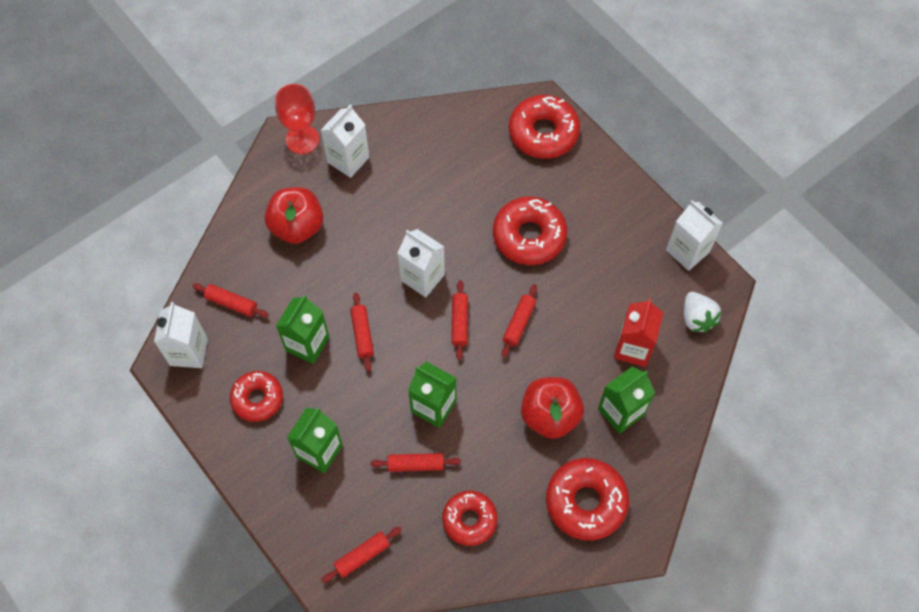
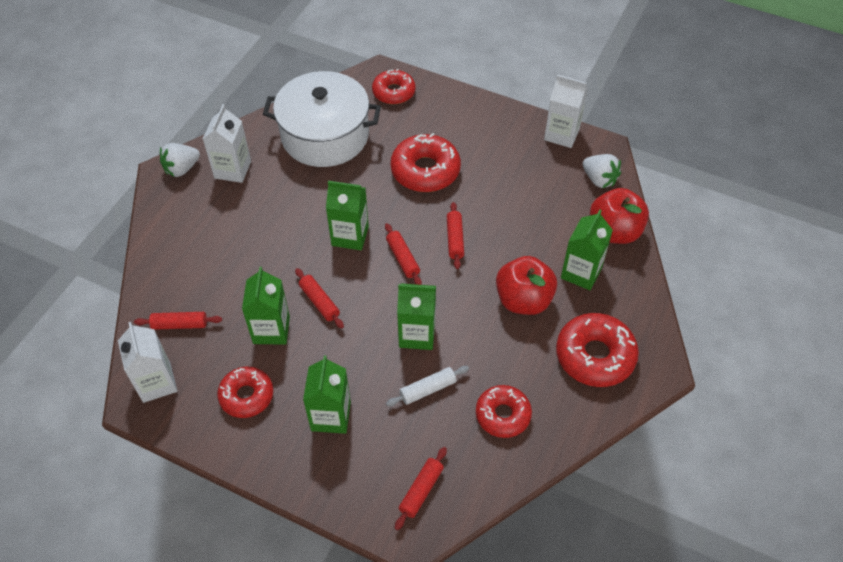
camera: 25 degrees left, 10 degrees down
red apple [265,187,323,244] -> red apple moved to [590,188,649,244]
red goblet [275,84,319,154] -> white strawberry [160,143,200,177]
red rolling pin [371,453,461,472] -> white rolling pin [386,366,469,406]
white carton [397,229,445,297] -> green carton [326,181,369,250]
red donut [509,95,580,159] -> red donut [372,69,415,104], size x0.66
red carton [614,299,663,367] -> none
none -> white pot [263,71,381,167]

